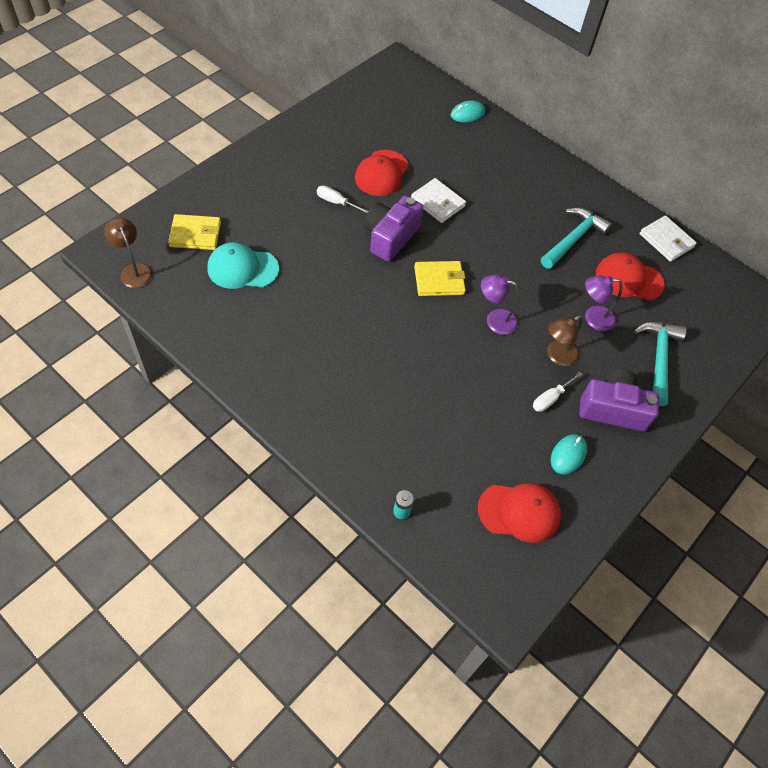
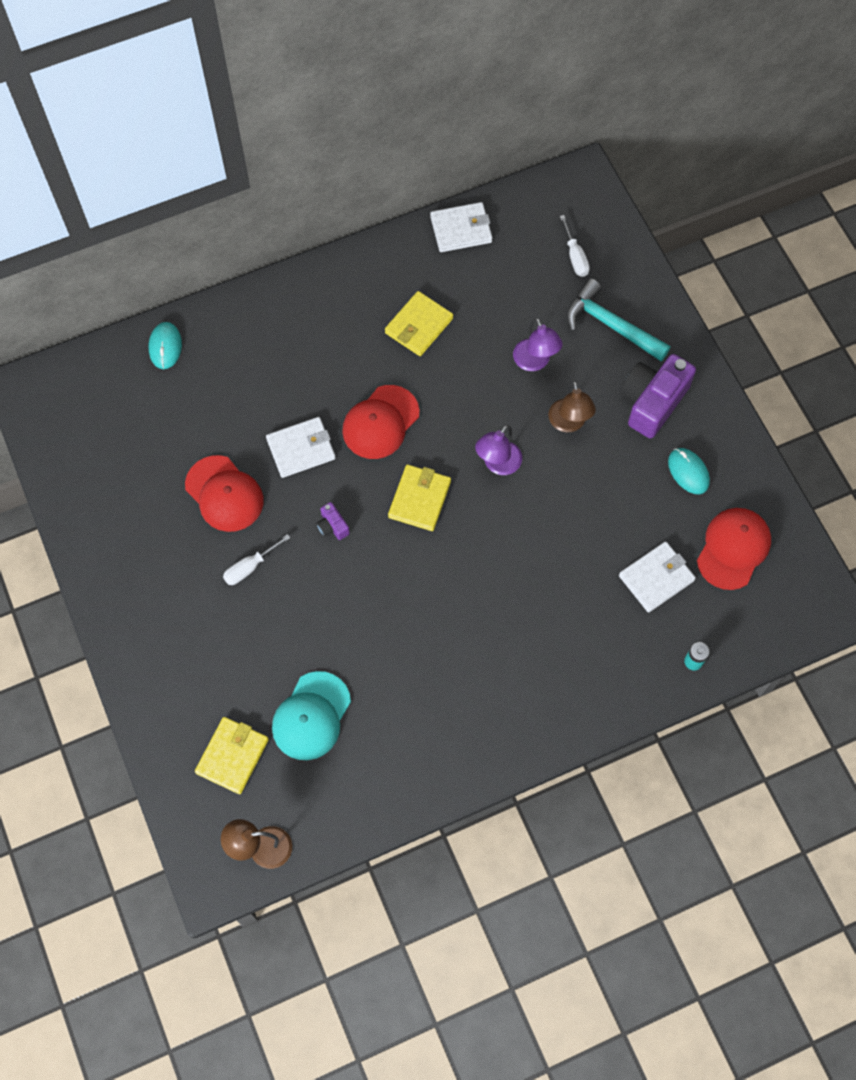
camera: 60 degrees left, 10 degrees up
purple camera [364,196,423,262] -> purple camera [316,502,350,540], size x0.44
white screwdriver [533,372,583,412] -> white screwdriver moved to [560,215,590,277]
turquoise hammer [541,208,612,269] -> yellow wallet [385,291,453,356]
purple lamp [585,275,623,331] -> purple lamp turned 45 degrees counterclockwise [513,318,563,371]
red cap [596,252,665,301] -> red cap moved to [342,385,420,459]
none -> white wallet [619,541,696,612]

